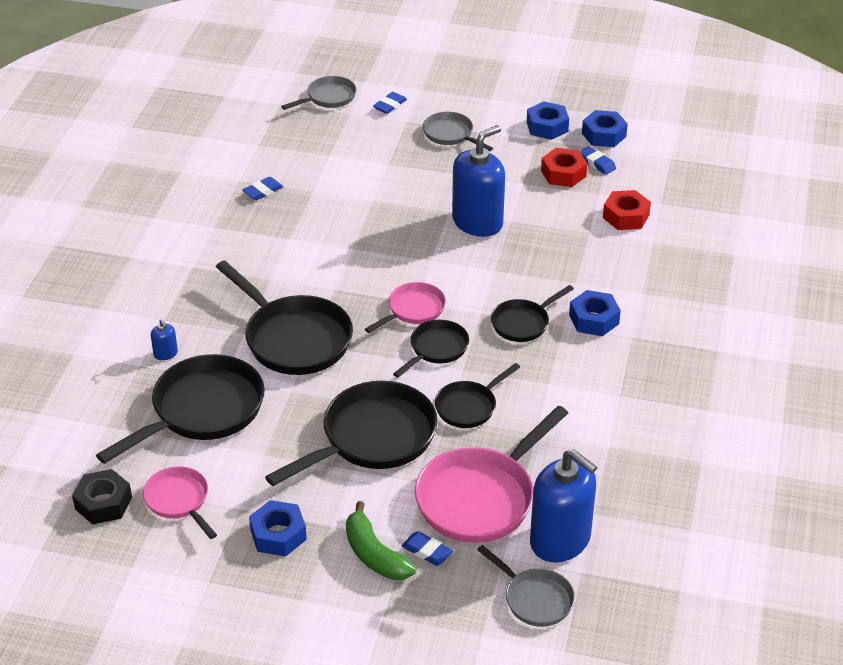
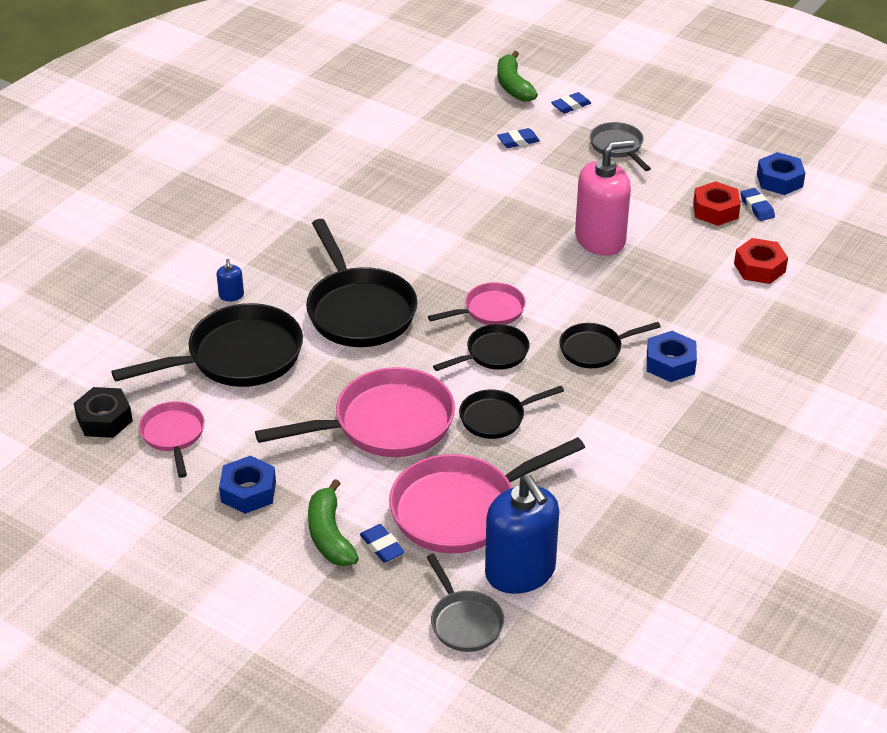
camera: 20 degrees right, 0 degrees up
blue eraser [243,177,283,200] -> blue eraser moved to [497,128,540,148]
black pan [265,381,438,486] -> pink pan [255,367,455,457]
grey pan [281,76,356,110] -> green banana [497,51,538,102]
blue soap dispenser [452,125,505,237] -> pink soap dispenser [575,140,634,256]
blue nut [527,101,569,140] -> none

